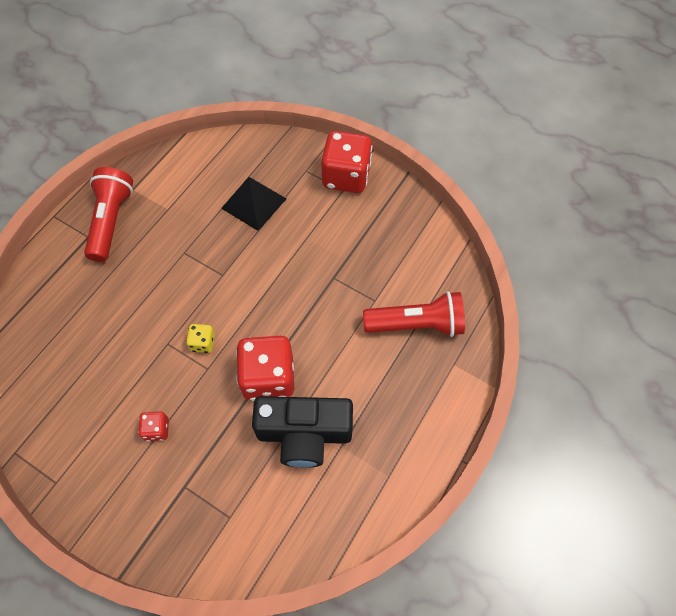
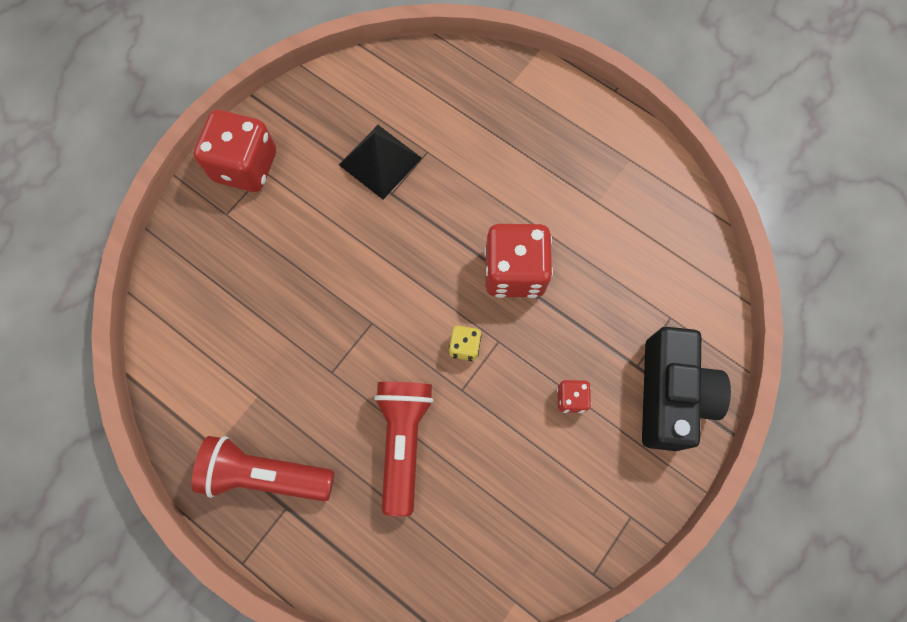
camera: 85 degrees left, 10 degrees up
black pyramid [221,177,286,231] -> black pyramid moved to [339,125,422,199]
black camera [252,396,353,468] -> black camera moved to [642,327,731,451]
red flashlight [363,291,465,337] -> red flashlight moved to [374,382,434,516]

